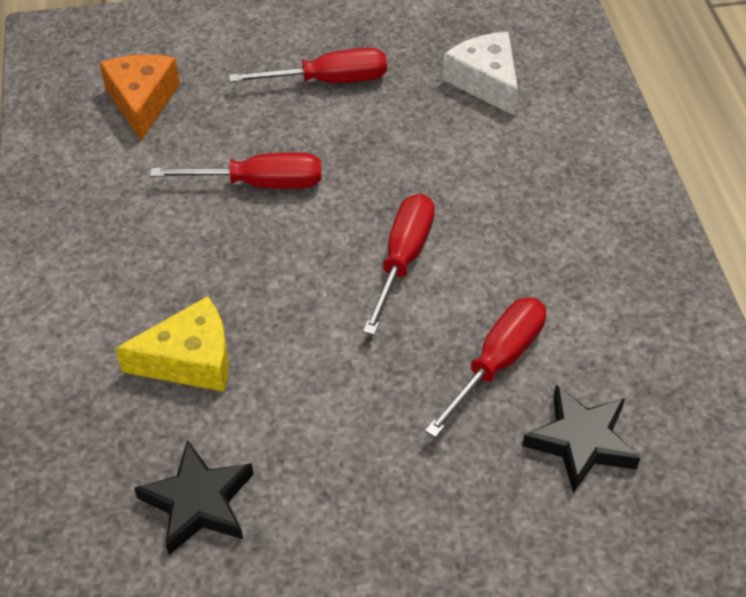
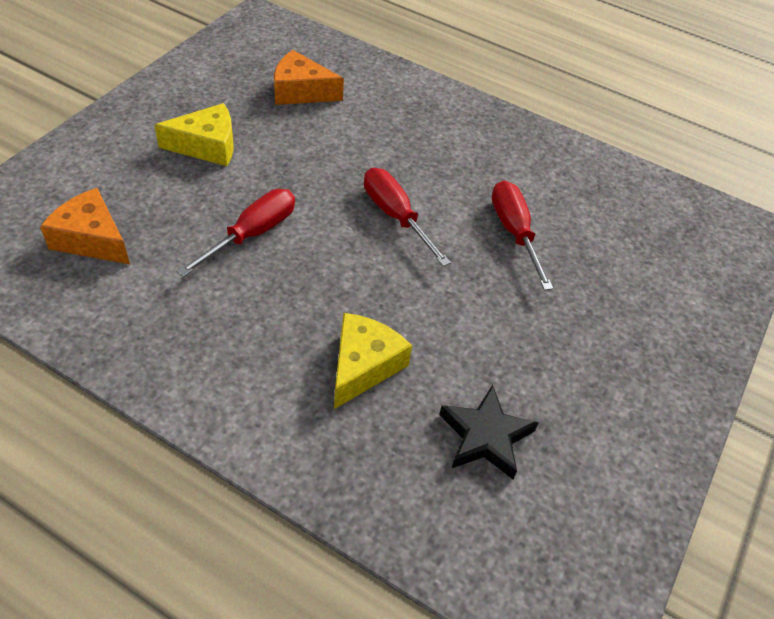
camera: 55 degrees left, 0 degrees up
red screwdriver [229,48,387,83] -> yellow cheese [154,103,234,166]
white cheese [443,32,518,116] -> orange cheese [274,50,344,105]
black star [522,385,640,493] -> none

